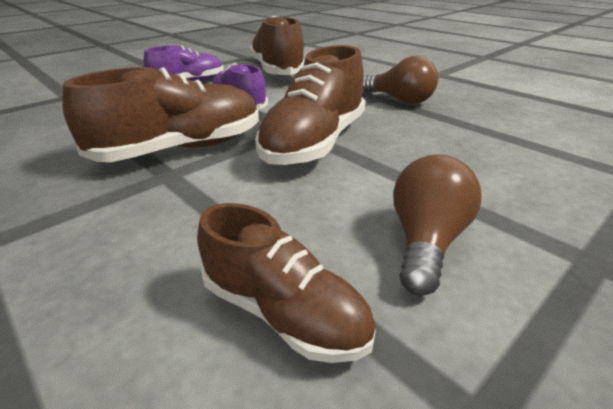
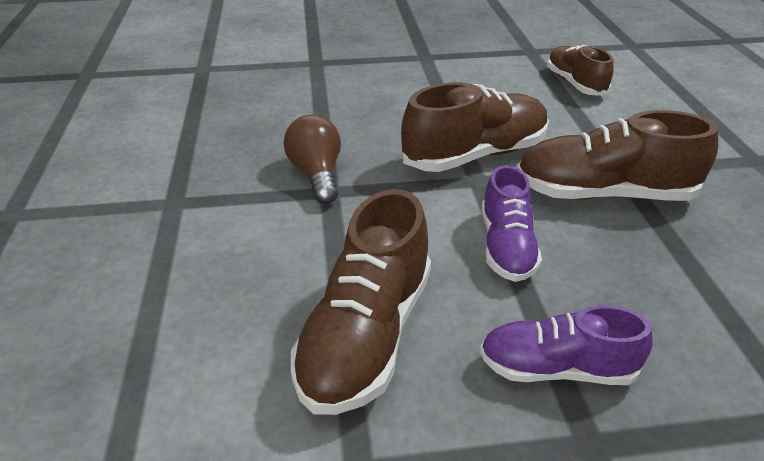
camera: 145 degrees left, 5 degrees up
brown light bulb [393,154,482,296] -> none

